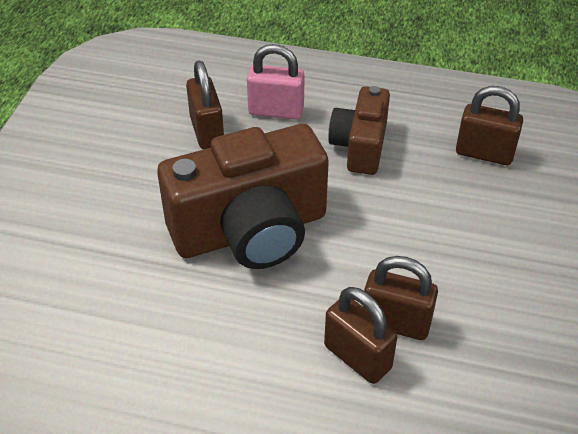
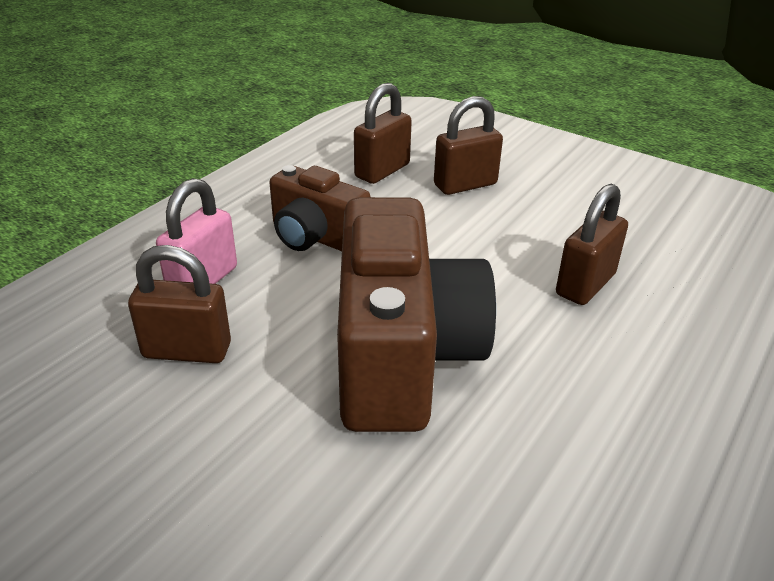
camera: 70 degrees left, 10 degrees down
brown padlock [324,287,397,384] -> brown padlock moved to [434,96,503,195]

